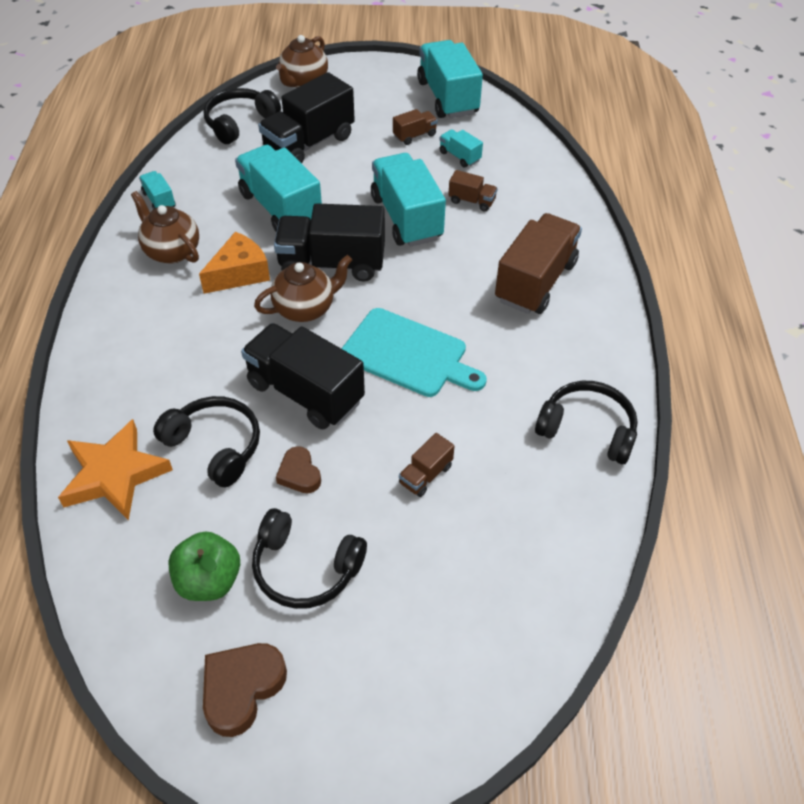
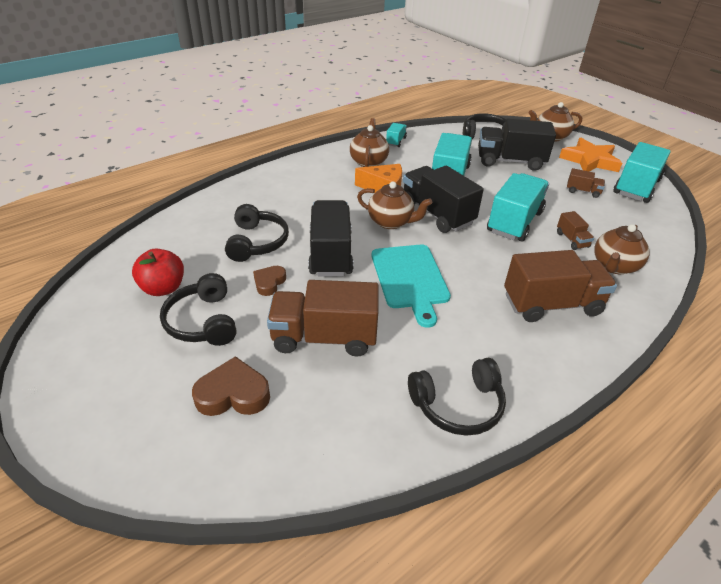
camera: 50 degrees right, 10 degrees down
orange star [58,419,173,520] -> orange star moved to [559,138,622,172]
green apple [168,531,240,601] -> red apple [132,249,184,296]
brown heart [203,643,287,737] -> brown heart moved to [192,356,270,416]
brown truck [399,433,455,497] -> brown truck [267,280,379,357], size x2.16
turquoise truck [440,129,483,168] -> none
black headphones [535,381,638,464] -> black headphones turned 90 degrees clockwise [408,358,506,436]
none -> brown teapot [594,224,650,274]

